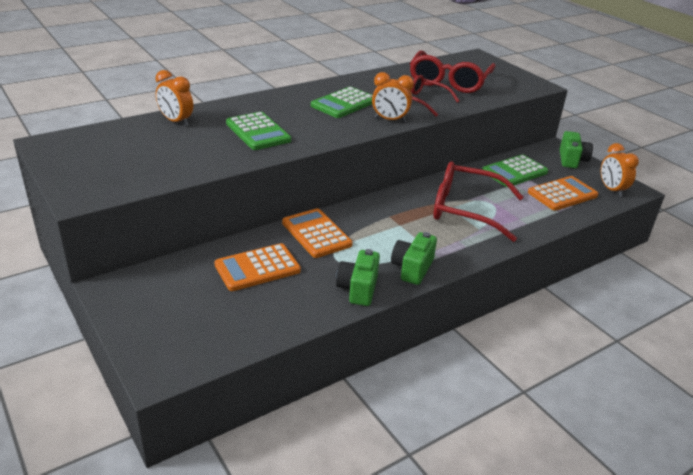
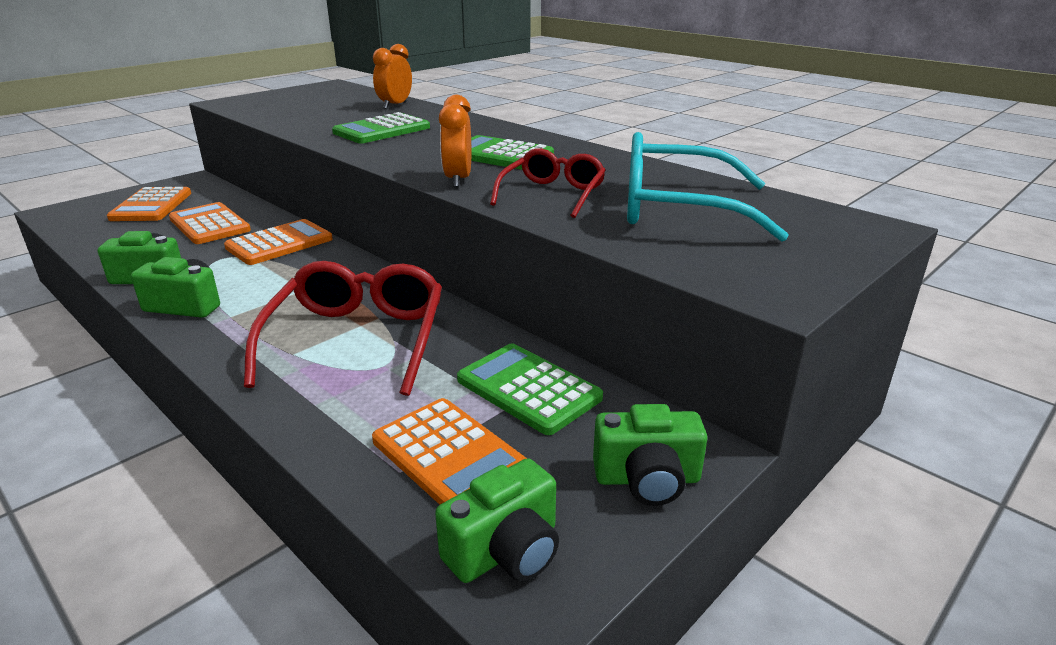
camera: 80 degrees right, 5 degrees down
red glasses [410,50,496,93] -> turquoise glasses [627,132,789,242]
orange clock [601,143,639,197] -> green camera [435,458,559,583]
none -> orange calculator [107,187,191,221]

